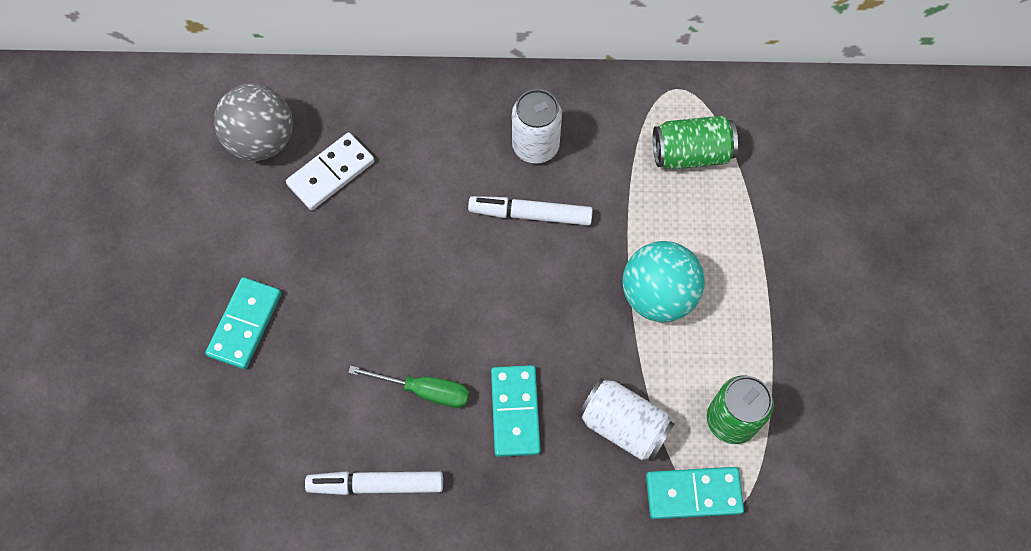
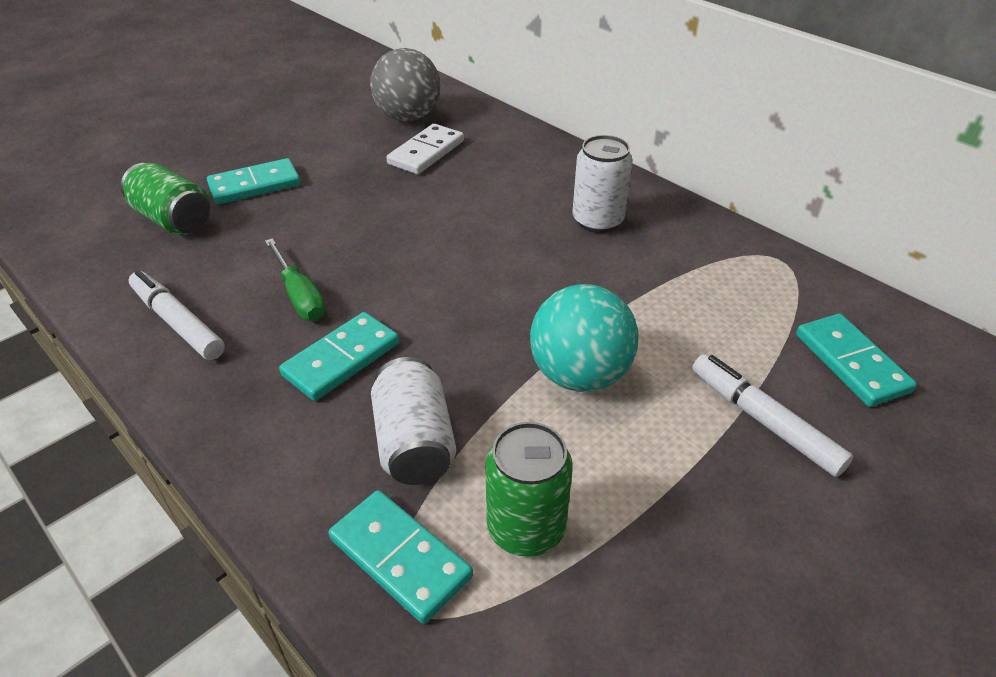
camera: 45 degrees right, 25 degrees down
white domino [286,132,375,210] -> white domino turned 60 degrees counterclockwise [386,124,464,174]
white marker [468,196,593,225] -> white marker moved to [692,354,853,477]
green can [653,116,738,170] -> green can moved to [121,163,210,235]
none -> turquoise domino [796,314,917,407]

